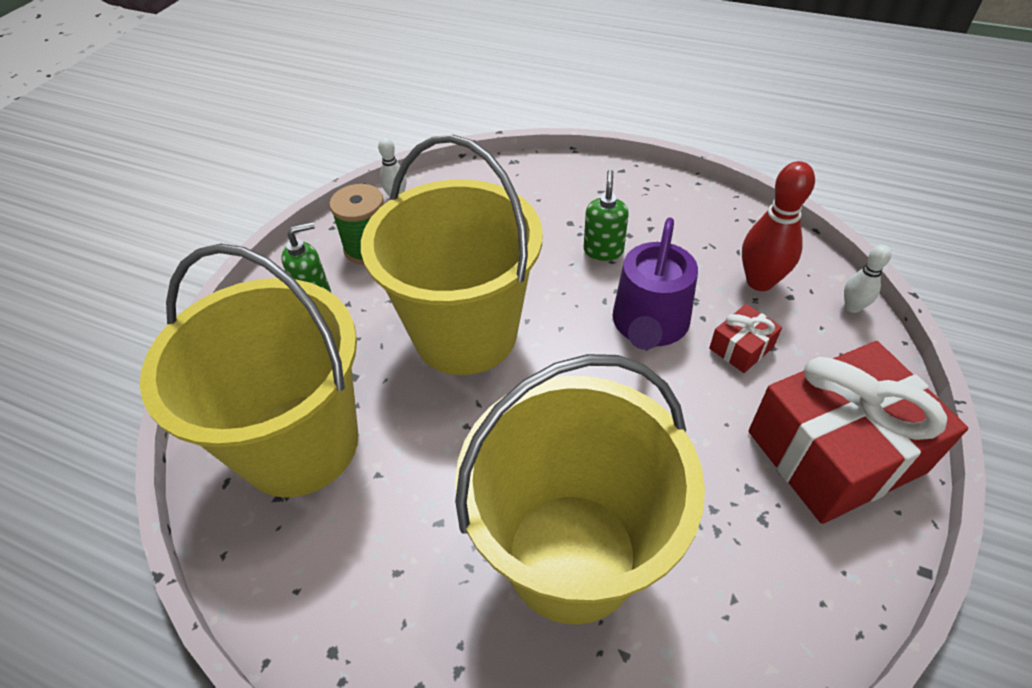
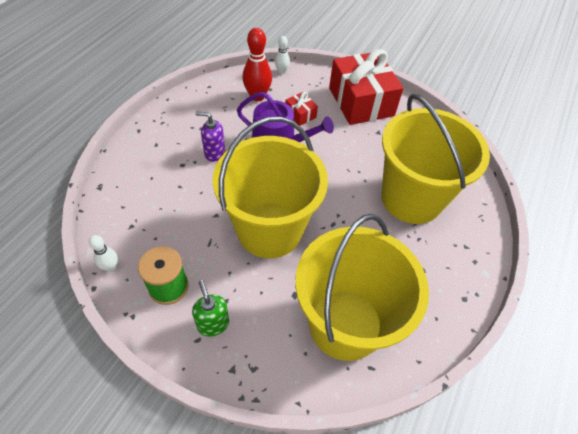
camera: 90 degrees left, 5 degrees up
green soap dispenser [584,170,629,261] -> purple soap dispenser [195,111,225,162]

